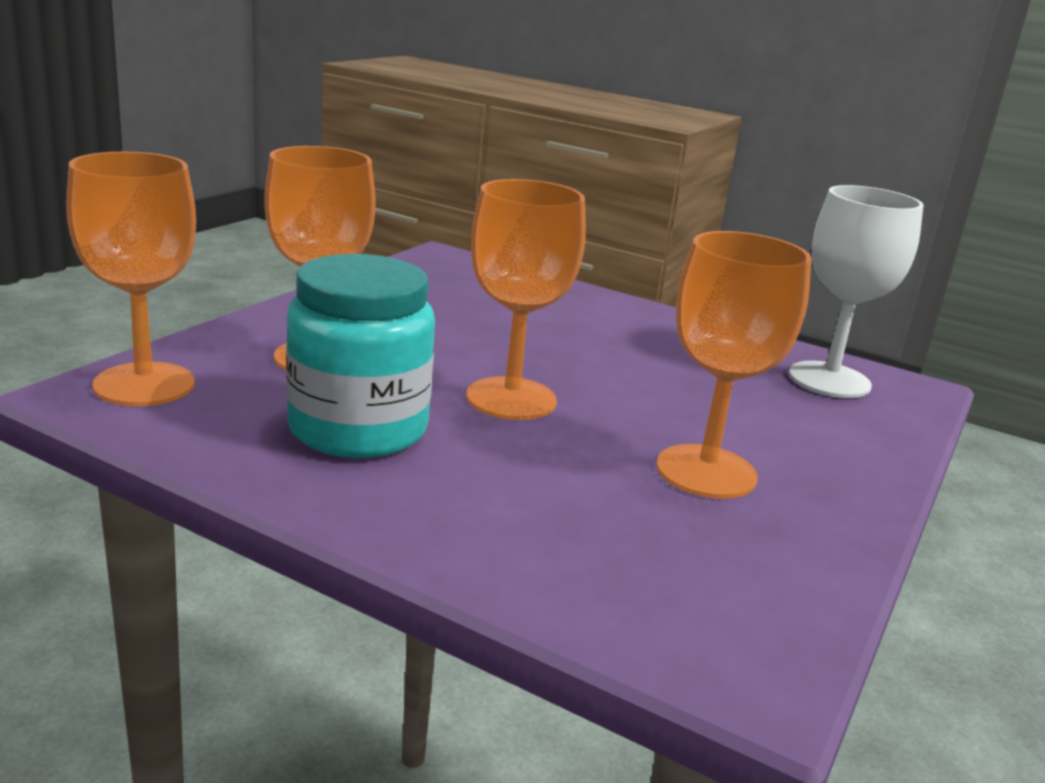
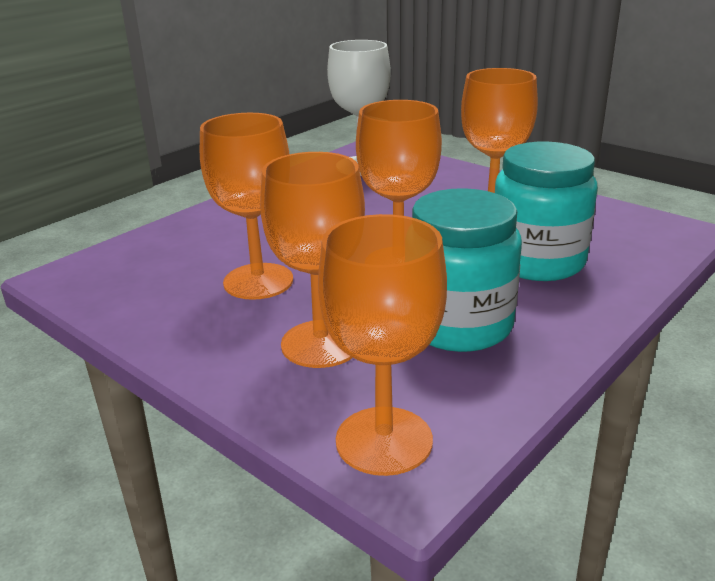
camera: 75 degrees left, 5 degrees up
none -> orange goblet [200,113,293,300]
none -> turquoise jar [495,142,598,281]

